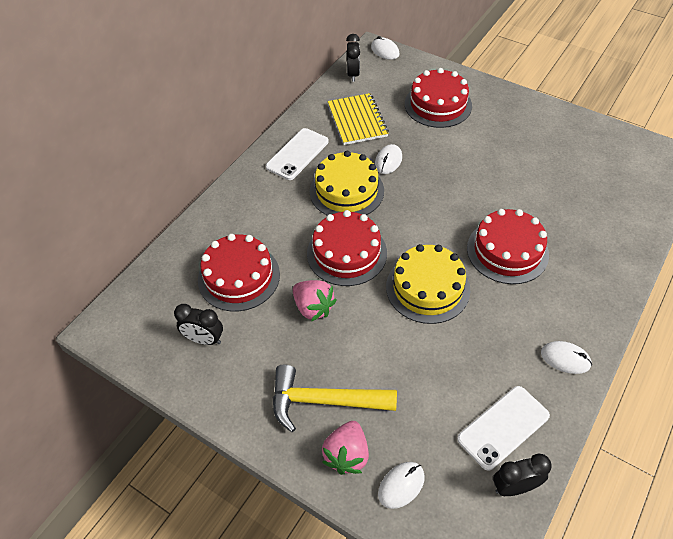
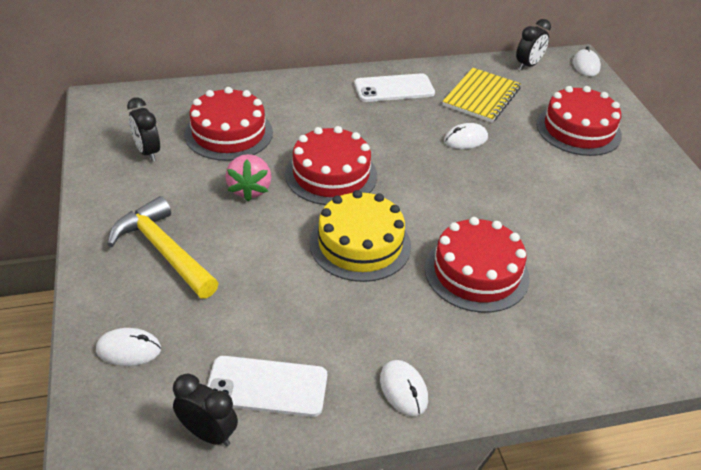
camera: 40 degrees right, 10 degrees down
yellow cake [310,151,384,215] -> none
pink strawberry [322,421,369,475] -> none

